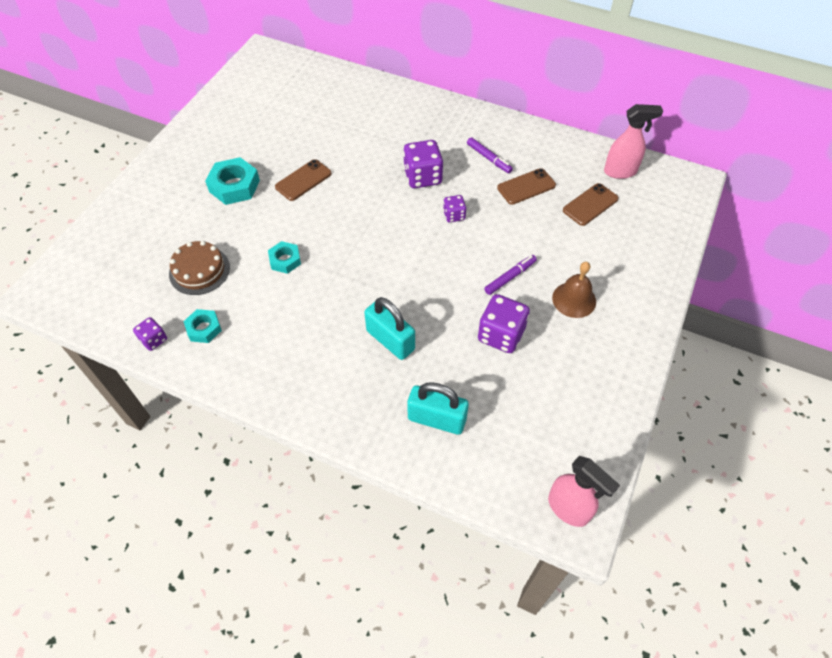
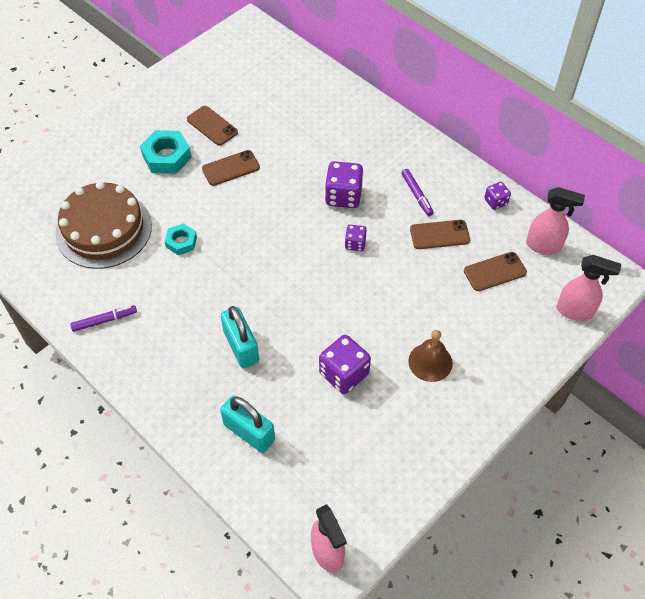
camera: 20 degrees right, 0 degrees up
purple dice [133,317,167,351] -> purple dice moved to [484,182,511,210]
brown cake [169,241,230,295] -> brown cake [55,181,152,269], size x1.68
turquoise nut [183,309,222,343] -> none
purple marker [484,255,537,295] -> purple marker moved to [70,305,137,332]
none -> brown phone [187,106,238,146]
none -> pink spray bottle [557,255,621,321]

